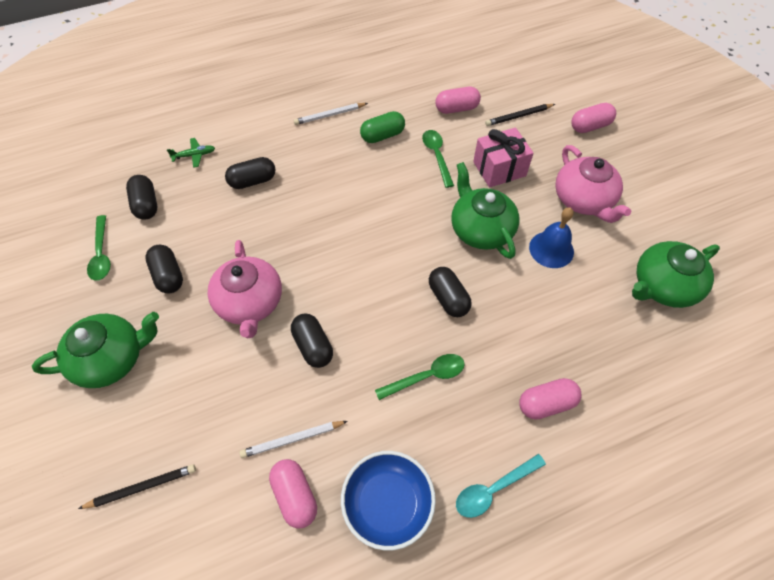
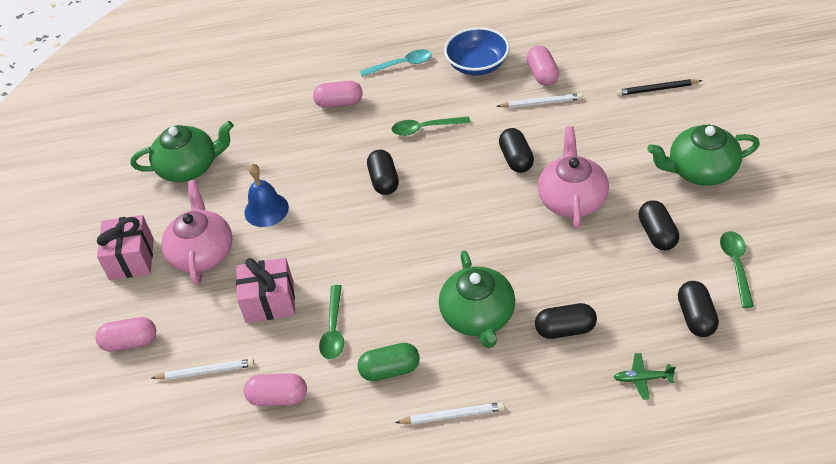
camera: 160 degrees left, 10 degrees down
green teapot [451,162,519,259] -> green teapot moved to [439,251,515,348]
black pencil [485,104,555,126] -> white pencil [152,359,254,380]
none -> pink gift [97,215,154,280]

